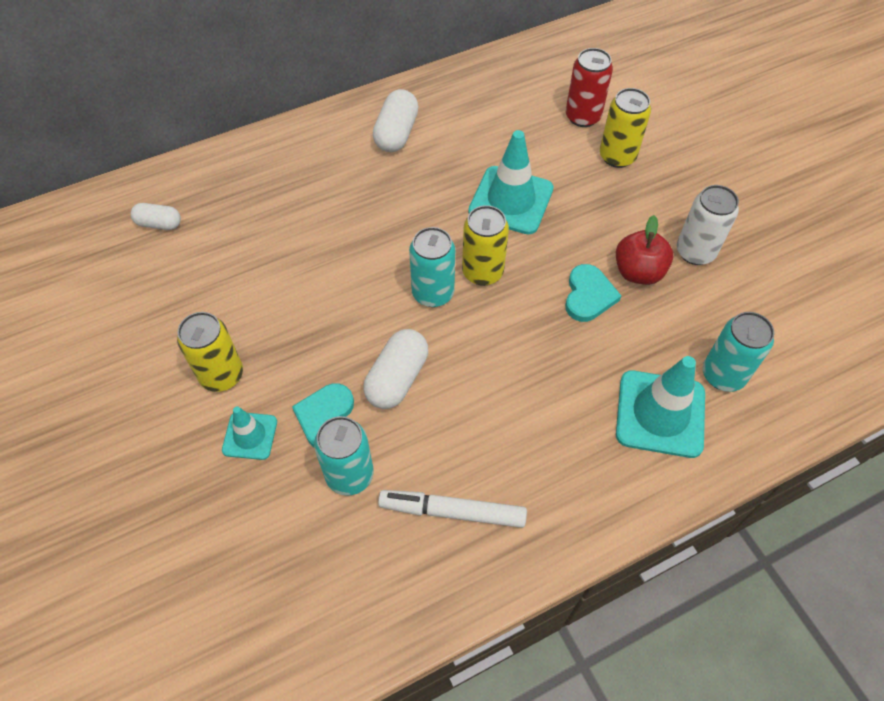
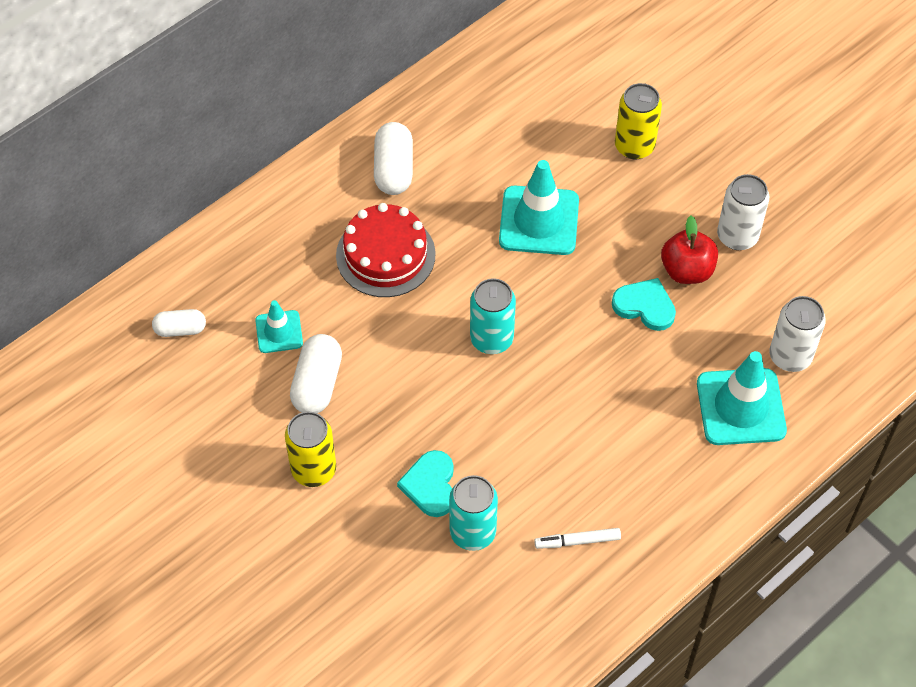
camera: 15 degrees left, 0 degrees up
turquoise traffic cone [222,406,277,460] -> turquoise traffic cone moved to [255,300,303,353]
white capsule [363,329,428,409] -> white capsule moved to [290,334,342,413]
white marker [378,490,527,528] -> white marker [534,528,621,549], size x0.63
yellow can [462,205,509,286] -> none
turquoise heart [565,264,621,322] -> turquoise heart turned 60 degrees counterclockwise [612,278,676,331]
red can [566,48,613,127] -> none
turquoise can [703,312,774,392] -> white can [769,296,826,372]
none -> red cake [336,203,436,297]

